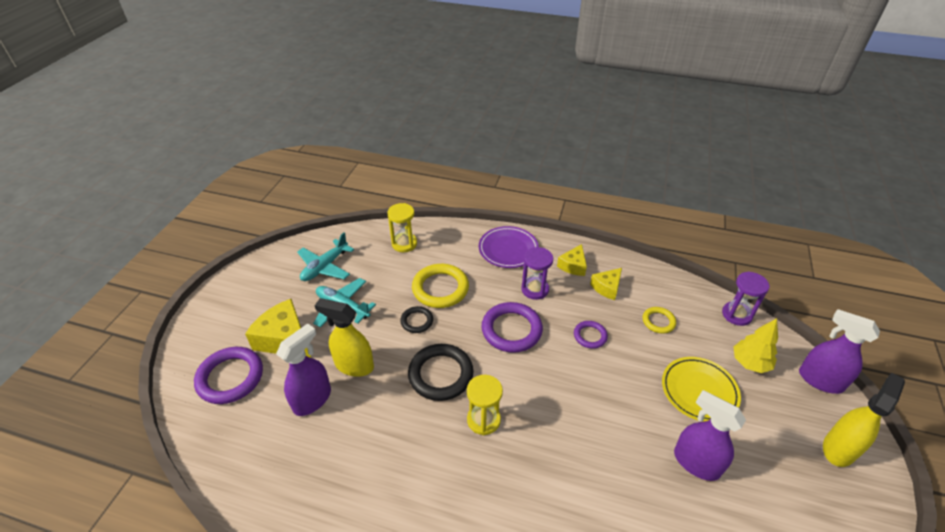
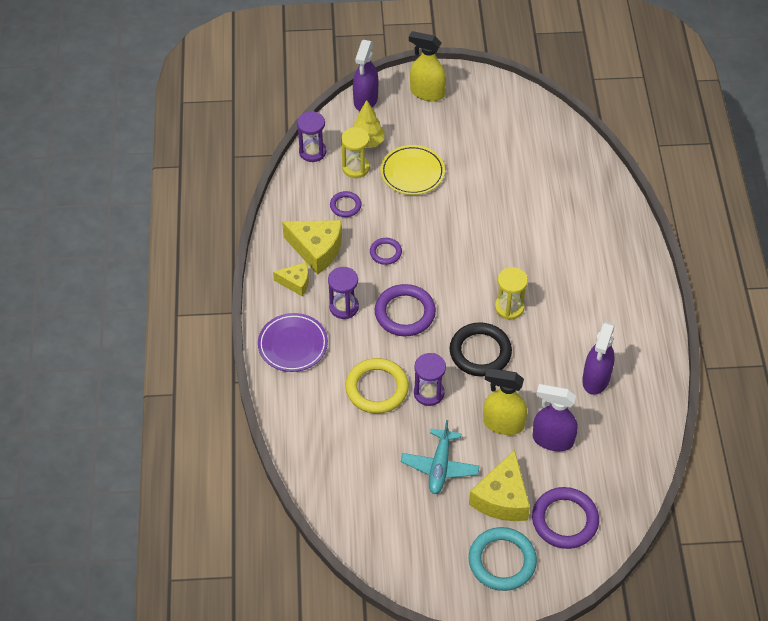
camera: 110 degrees left, 10 degrees up
turquoise plane [297,232,354,281] -> none
yellow spray bottle [314,298,374,377] -> yellow spray bottle turned 105 degrees clockwise [483,368,527,435]
yellow hourglass [387,203,417,252] -> yellow hourglass moved to [341,127,370,178]
black ring [400,306,433,333] -> purple hourglass [414,353,446,406]
yellow cheese [590,268,622,300] -> yellow cheese [282,220,342,275], size x1.71
yellow ring [643,307,676,334] -> purple ring [330,191,362,217]
purple spray bottle [674,390,746,481] -> purple spray bottle moved to [582,322,615,395]
none -> turquoise ring [468,527,537,591]

